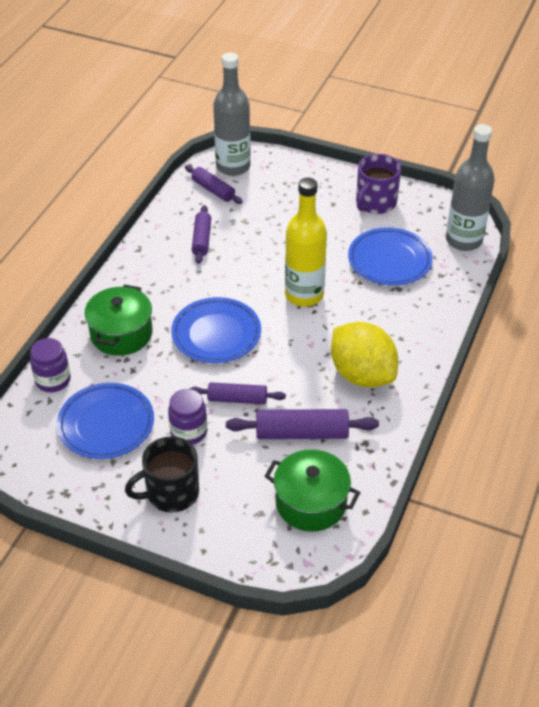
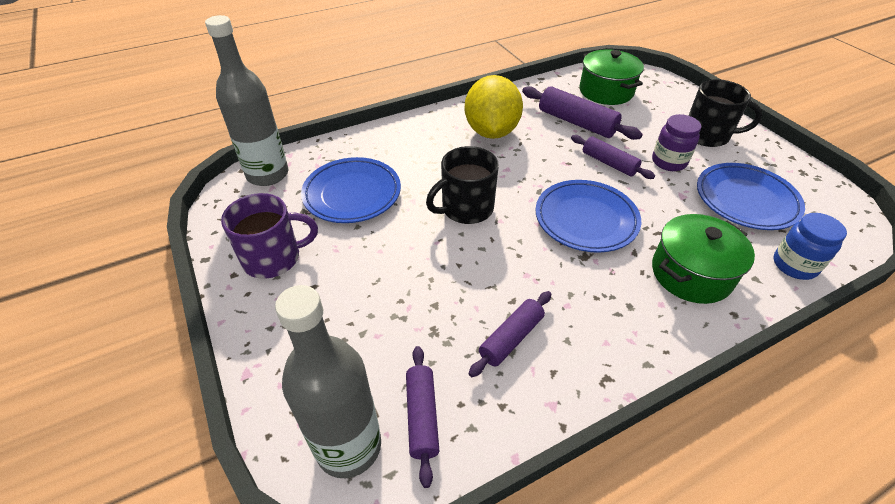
camera: 140 degrees left, 0 degrees up
purple jar [30,338,71,392] -> blue jar [773,213,847,280]
yellow bottle [285,178,327,306] -> black mug [426,146,499,224]

